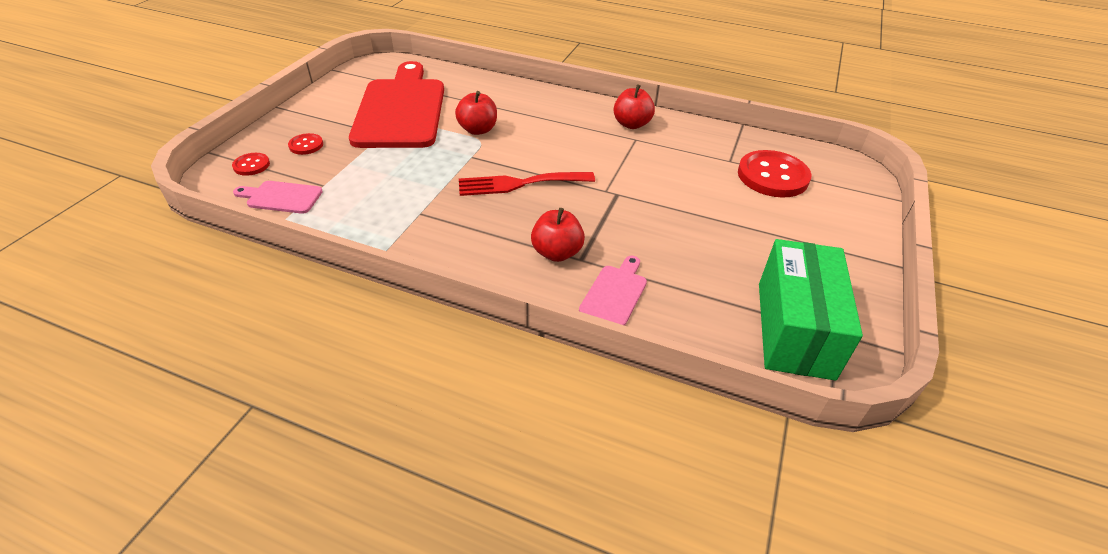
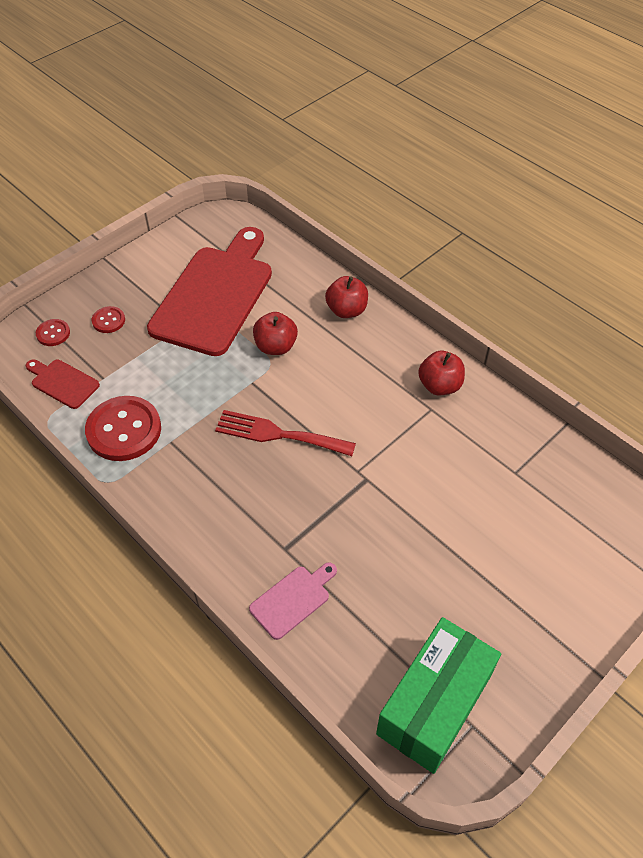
camera: 25 degrees right, 10 degrees up
pink cutting board [233,181,323,214] -> red cutting board [26,359,100,409]
red apple [531,208,585,262] -> red apple moved to [325,276,368,318]
red button [738,150,811,198] -> red button moved to [85,396,161,461]

